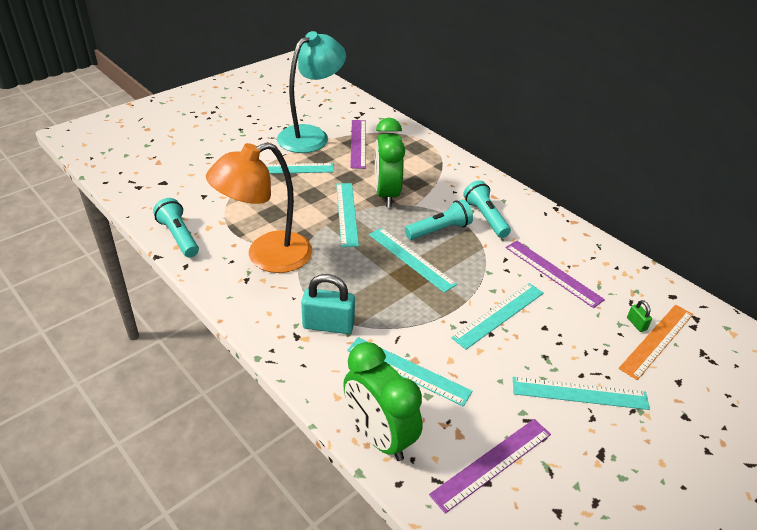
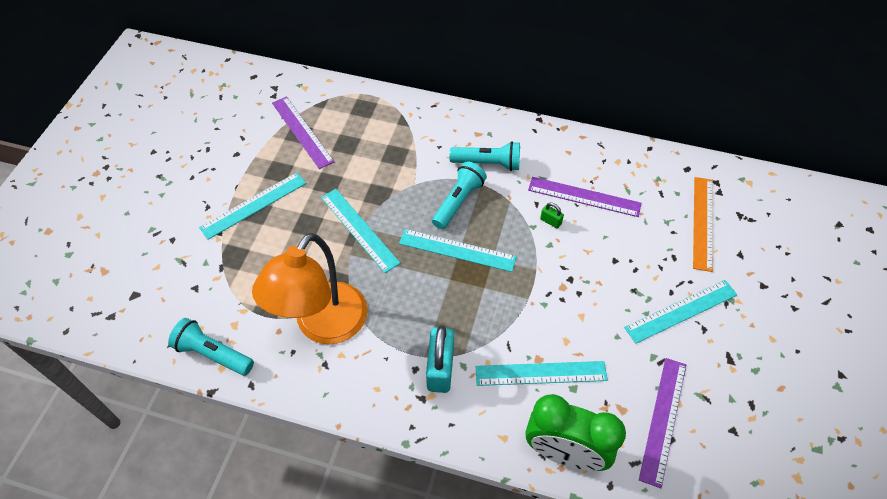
camera: 30 degrees left, 15 degrees up
turquoise lamp [277,31,346,153] -> none
turquoise padlock [301,274,355,334] -> turquoise padlock turned 60 degrees counterclockwise [426,325,454,393]
green clock [375,118,405,207] -> none
turquoise ruler [451,283,544,350] -> none
turquoise flashlight [463,180,511,238] -> turquoise flashlight turned 150 degrees clockwise [449,141,520,171]
green padlock [627,300,652,332] -> green padlock moved to [540,203,564,229]

